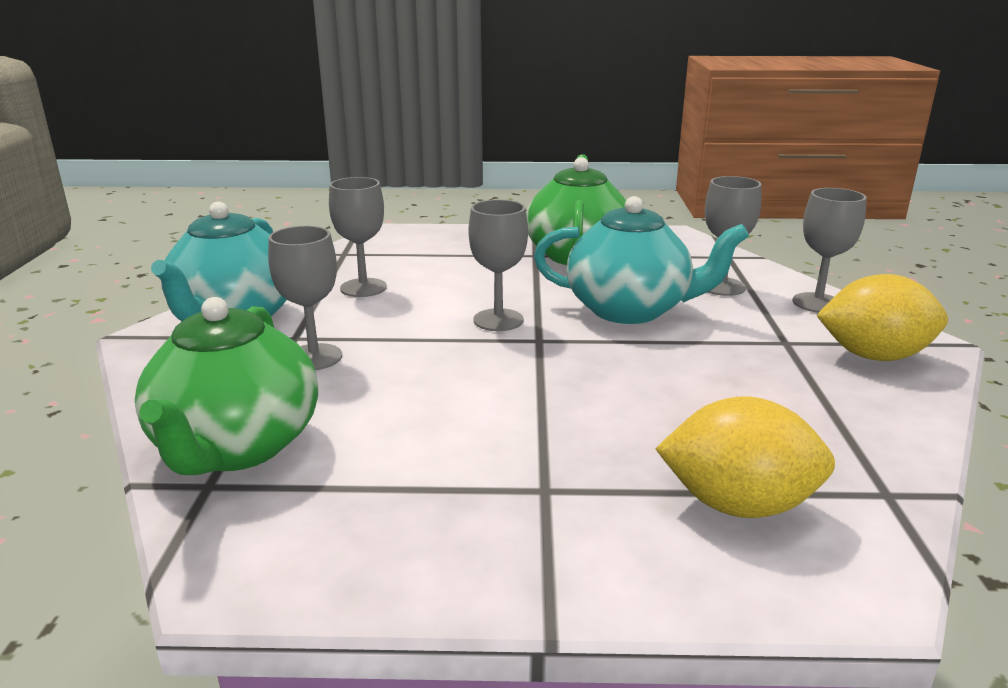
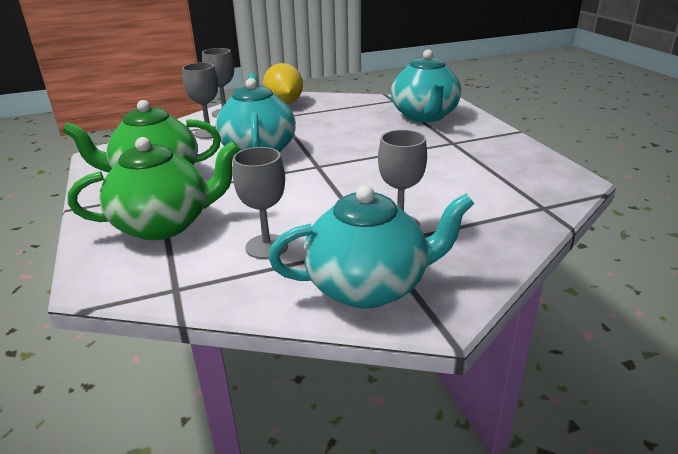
camera: 110 degrees left, 5 degrees up
green teapot [135,297,318,475] -> green teapot moved to [68,137,240,240]
grey goblet [468,200,528,331] -> none
yellow lemon [655,397,835,518] -> turquoise teapot [391,49,461,122]

